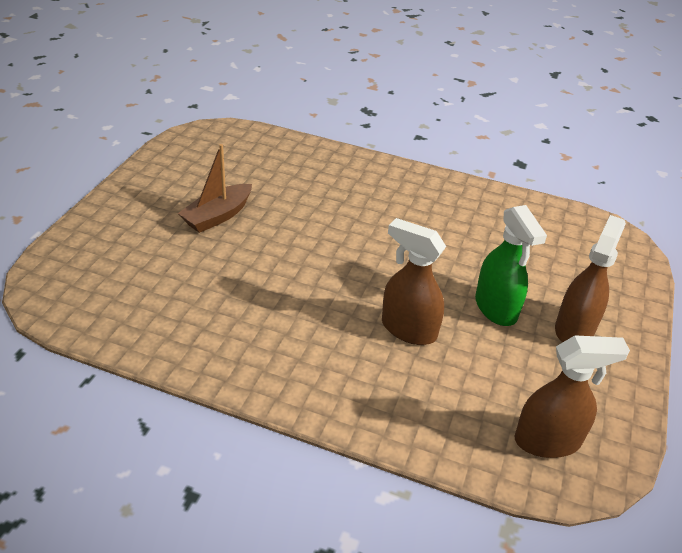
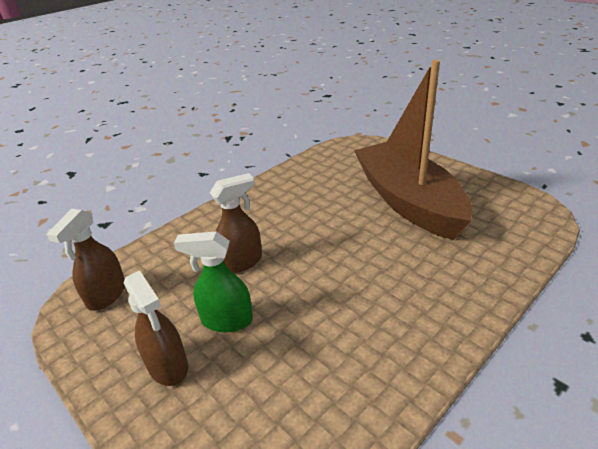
camera: 120 degrees right, 5 degrees down
brown boat [178,144,252,233] -> brown boat [354,60,473,240], size x2.38

